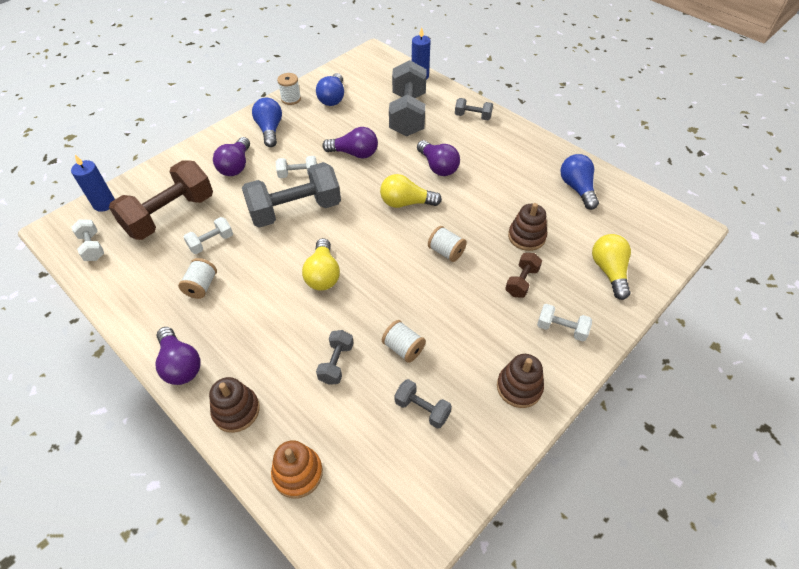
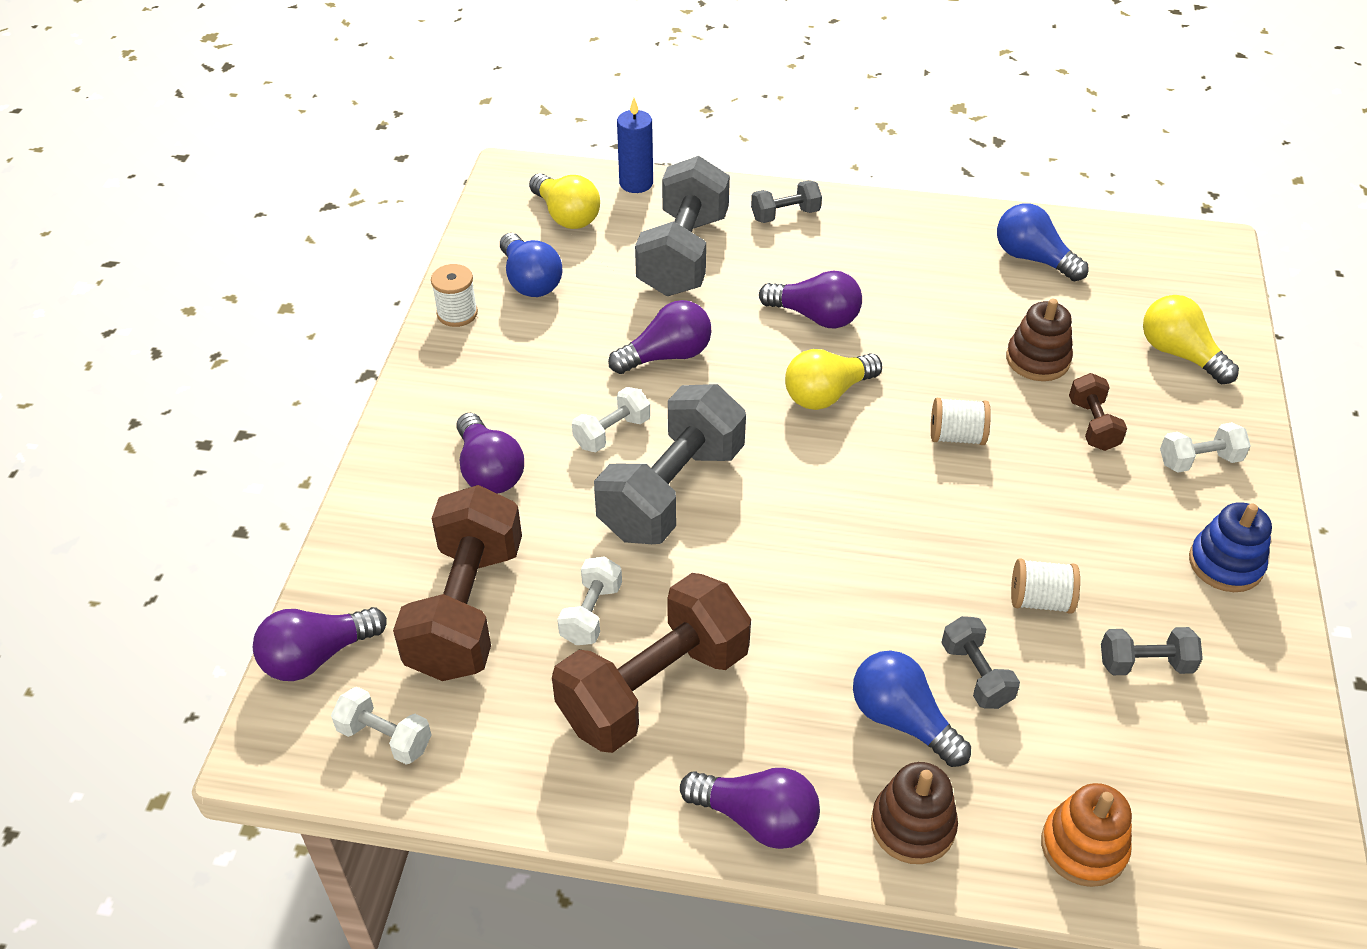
camera: 35 degrees left, 5 degrees down
blue candle [71,155,115,212] -> purple light bulb [253,607,387,681]
white spool [178,258,217,299] -> brown dumbbell [552,573,751,753]
blue light bulb [252,98,282,147] -> blue light bulb moved to [853,651,971,767]
yellow light bulb [302,238,340,291] -> yellow light bulb moved to [529,173,600,229]
grey dumbbell [389,60,427,136] -> grey dumbbell turned 45 degrees clockwise [635,156,730,296]
brown stacking toy [497,354,544,408] -> blue stacking toy [1189,502,1272,592]

